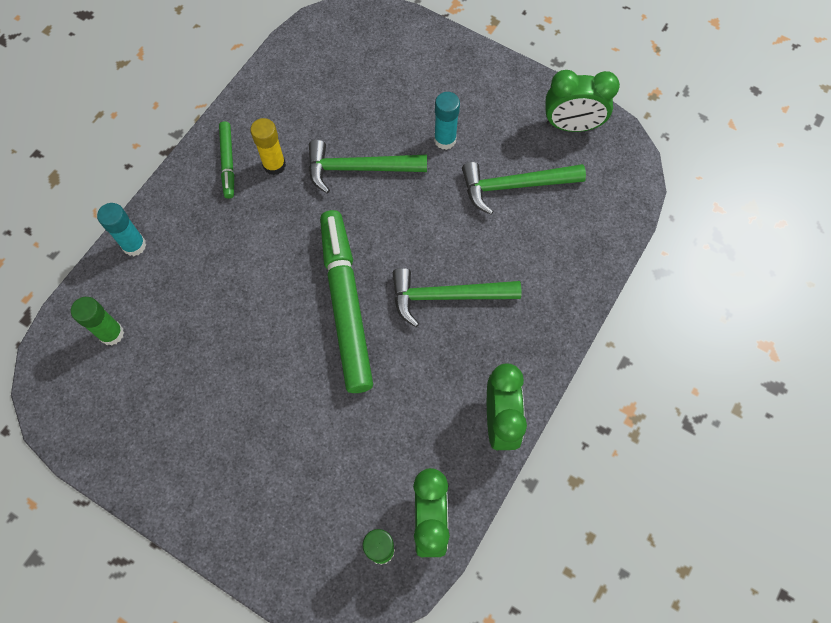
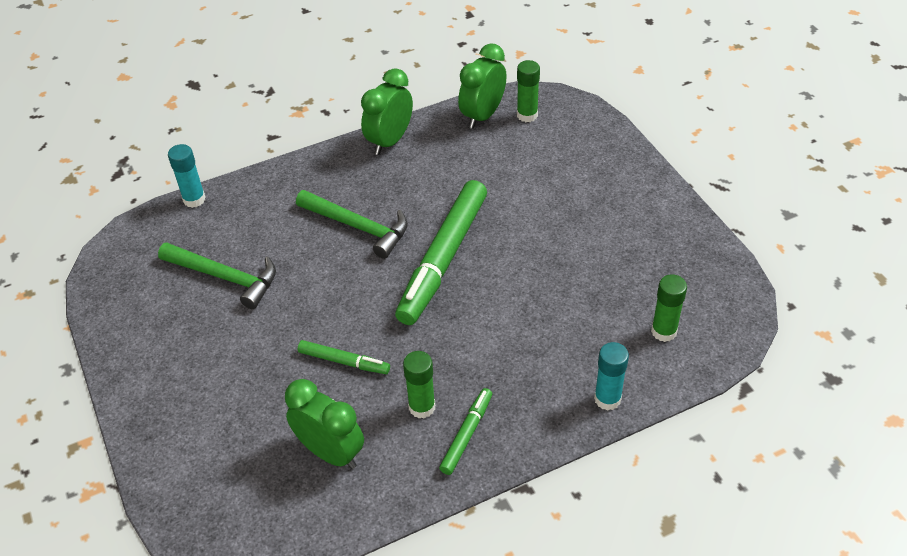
camera: 145 degrees left, 20 degrees down
yellow glue stick [250,118,286,175] -> green glue stick [403,351,435,418]
green hammer [309,140,427,194] -> green marker [298,340,390,374]
turquoise glue stick [434,92,460,150] -> turquoise glue stick moved to [168,144,205,208]
green clock [546,70,620,132] -> green clock moved to [285,379,364,469]

